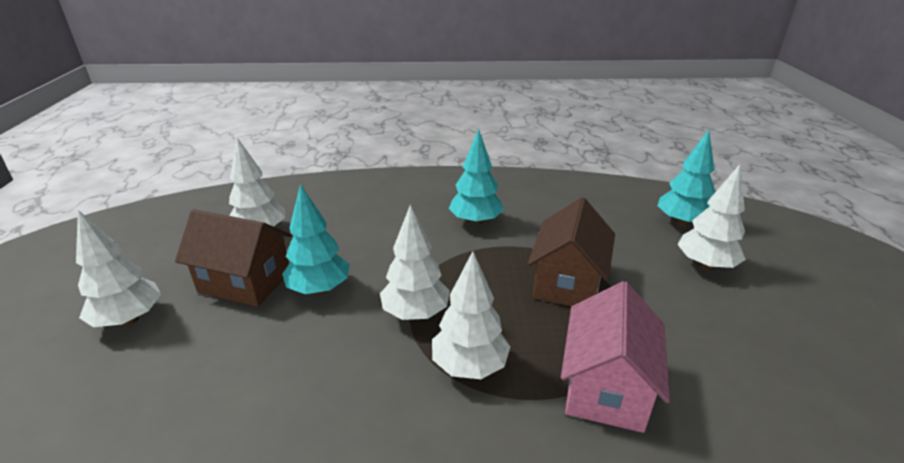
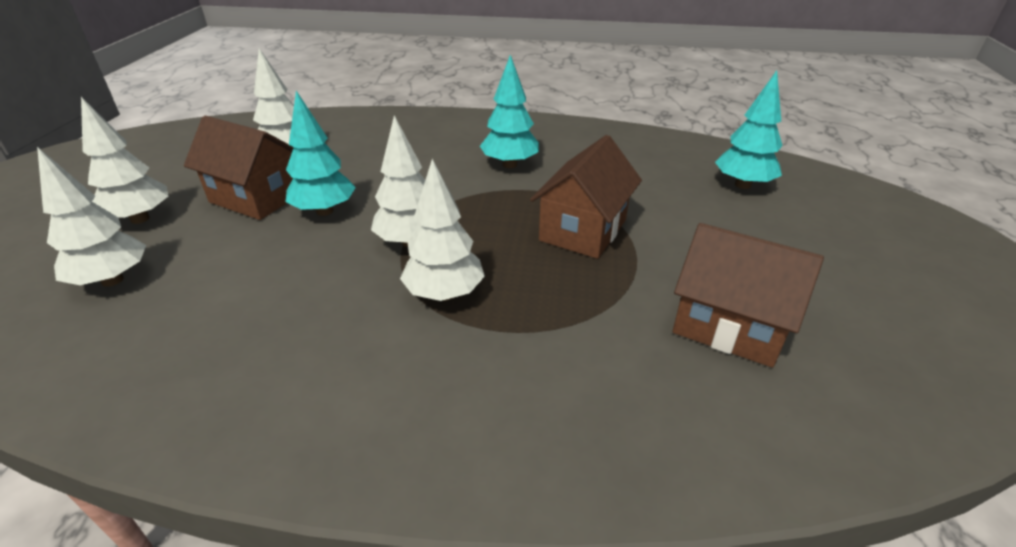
camera: 10 degrees right, 5 degrees up
pink house [561,281,670,433] -> none
white tree [677,164,746,270] -> white tree moved to [37,147,146,287]
none -> brown house [673,223,824,368]

